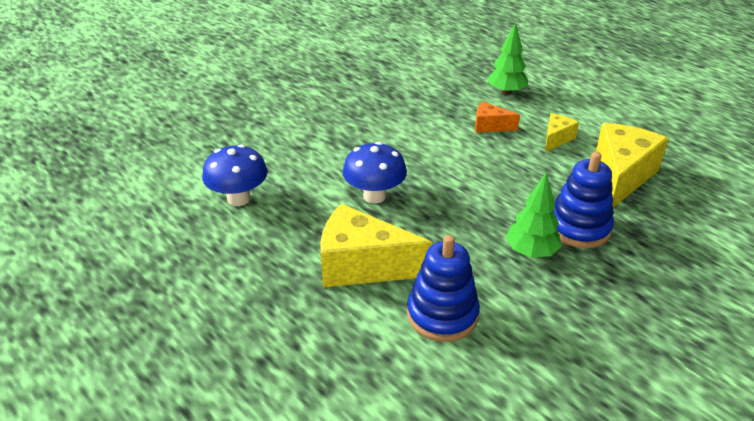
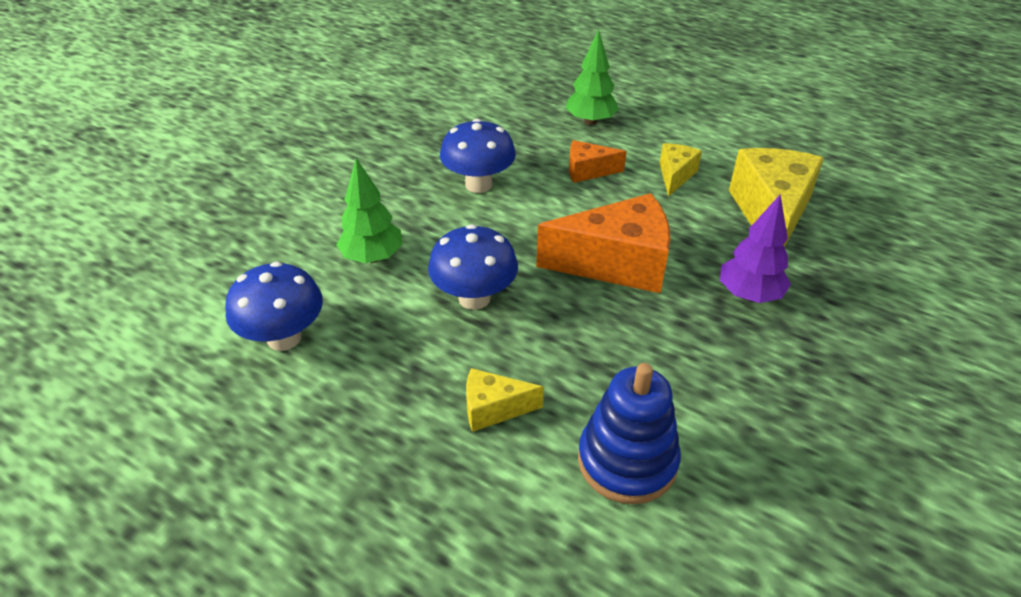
camera: 15 degrees left, 5 degrees up
yellow cheese [321,204,433,288] -> yellow cheese [466,368,544,432], size x0.51
green tree [506,172,562,258] -> green tree moved to [336,158,403,263]
blue stacking toy [553,152,614,248] -> purple tree [720,194,791,303]
none -> blue mushroom [440,119,516,193]
none -> orange cheese [536,193,670,293]

